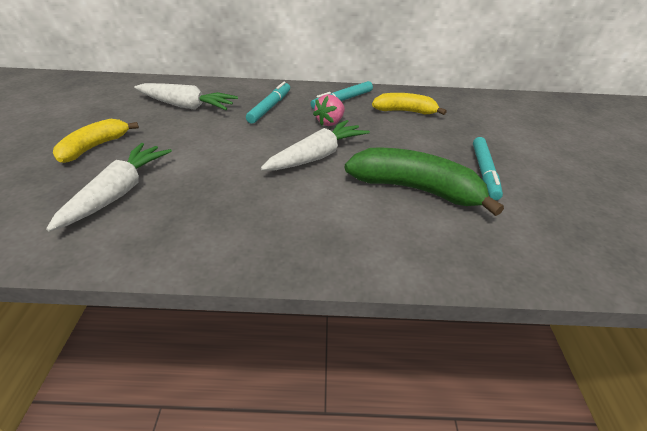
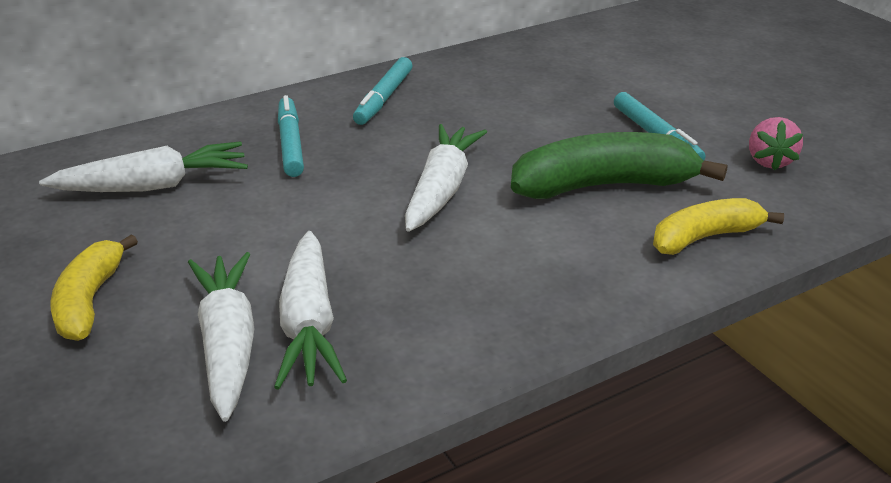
camera: 30 degrees left, 5 degrees down
pink strawberry [313,94,345,126] -> pink strawberry moved to [749,117,803,171]
yellow banana [372,93,447,115] -> yellow banana moved to [653,198,784,255]
none -> white carrot [274,231,347,390]

